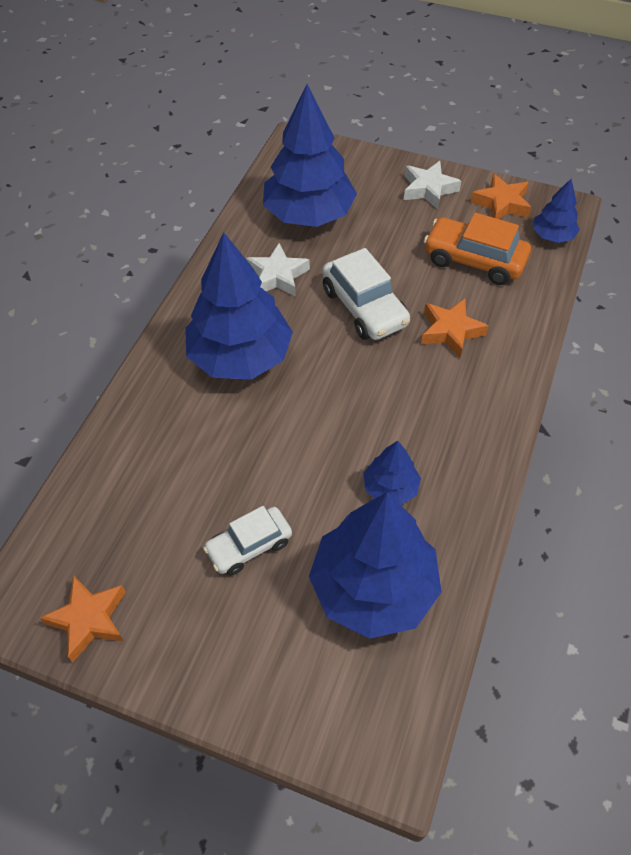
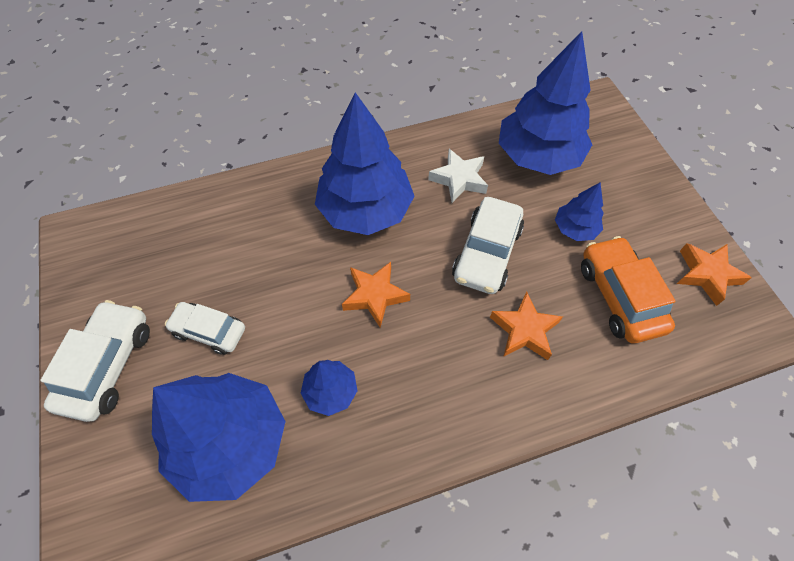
camera: 50 degrees right, 5 degrees up
orange star [40,575,126,662] -> orange star moved to [342,262,410,328]
white star [404,161,461,209] -> none
blue tree [533,179,580,243] -> blue tree moved to [555,183,604,241]
none -> white car [40,300,150,422]

